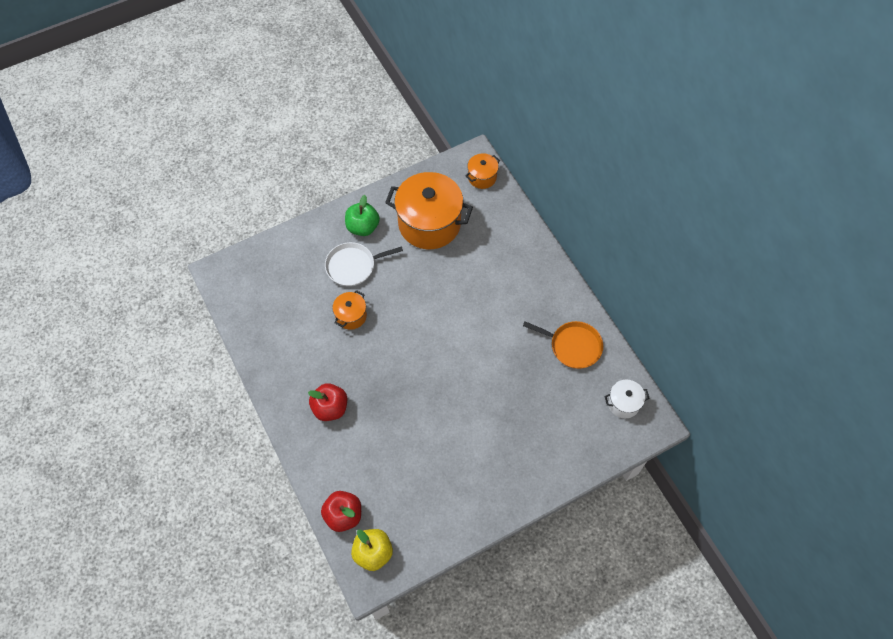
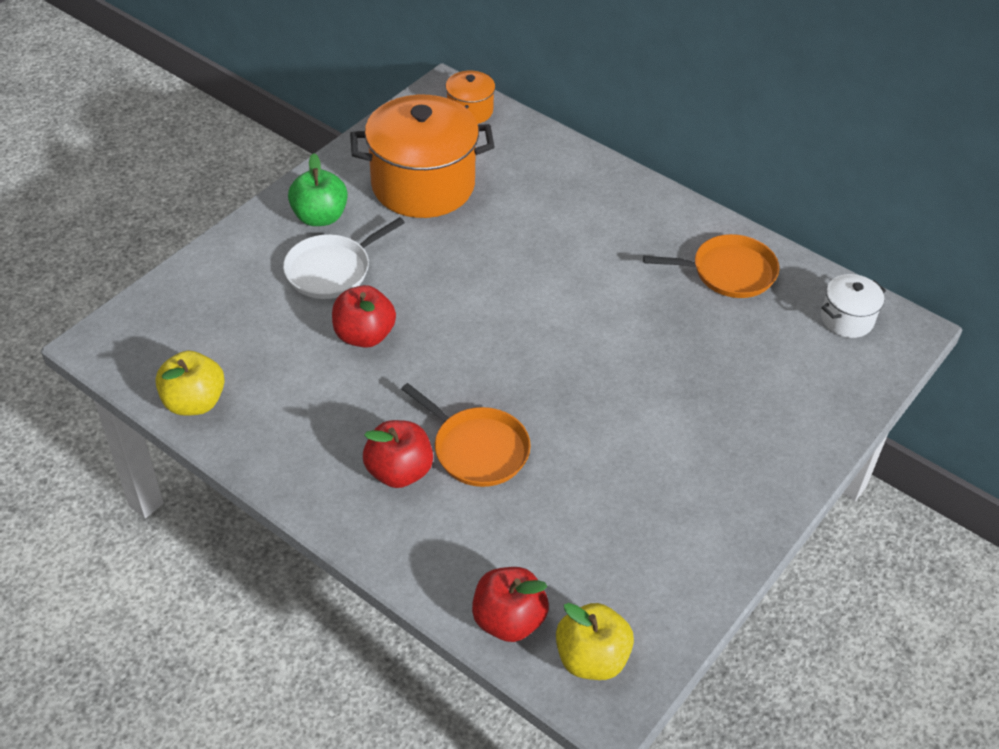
camera: 25 degrees left, 15 degrees down
orange pot [332,290,367,330] -> red apple [332,285,396,348]
none -> yellow apple [155,351,225,416]
none -> orange pan [401,383,531,487]

